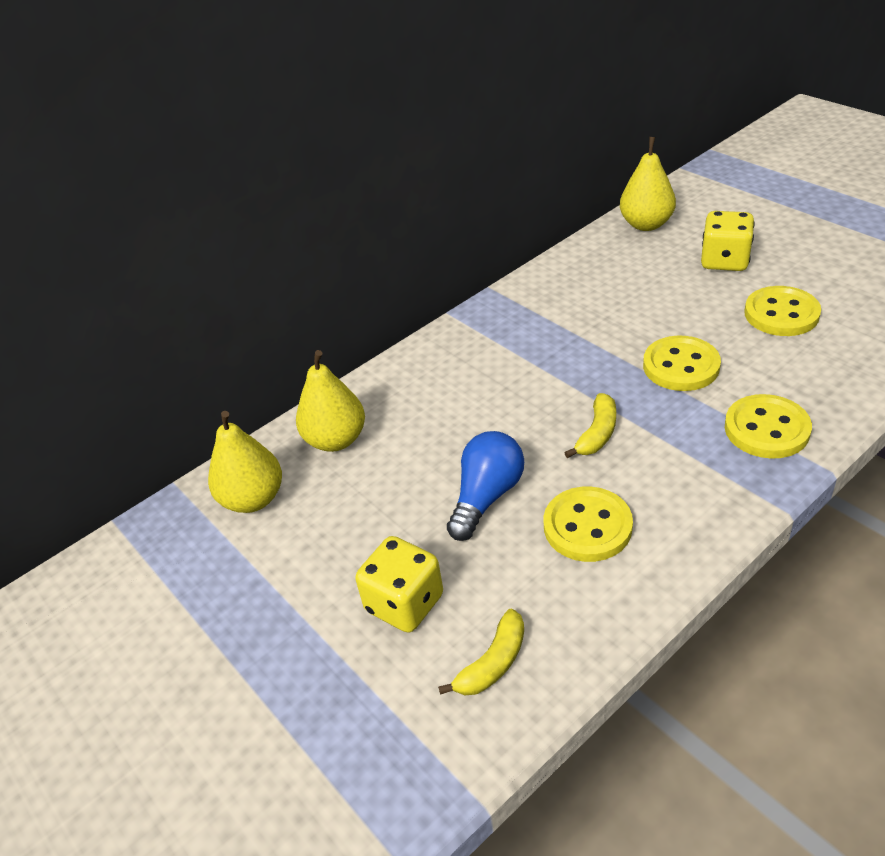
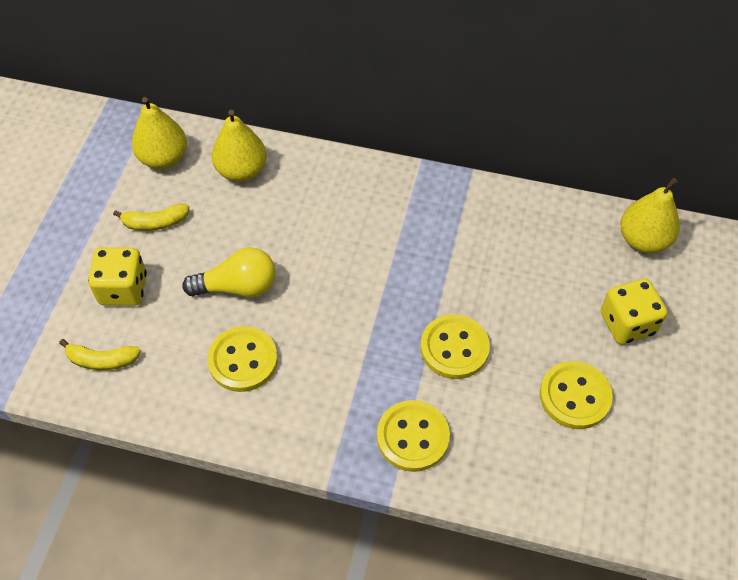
camera: 50 degrees right, 15 degrees up
blue light bulb [447,431,524,541] -> yellow light bulb [182,247,276,297]
yellow banana [564,393,616,458] -> yellow banana moved to [113,204,189,231]

